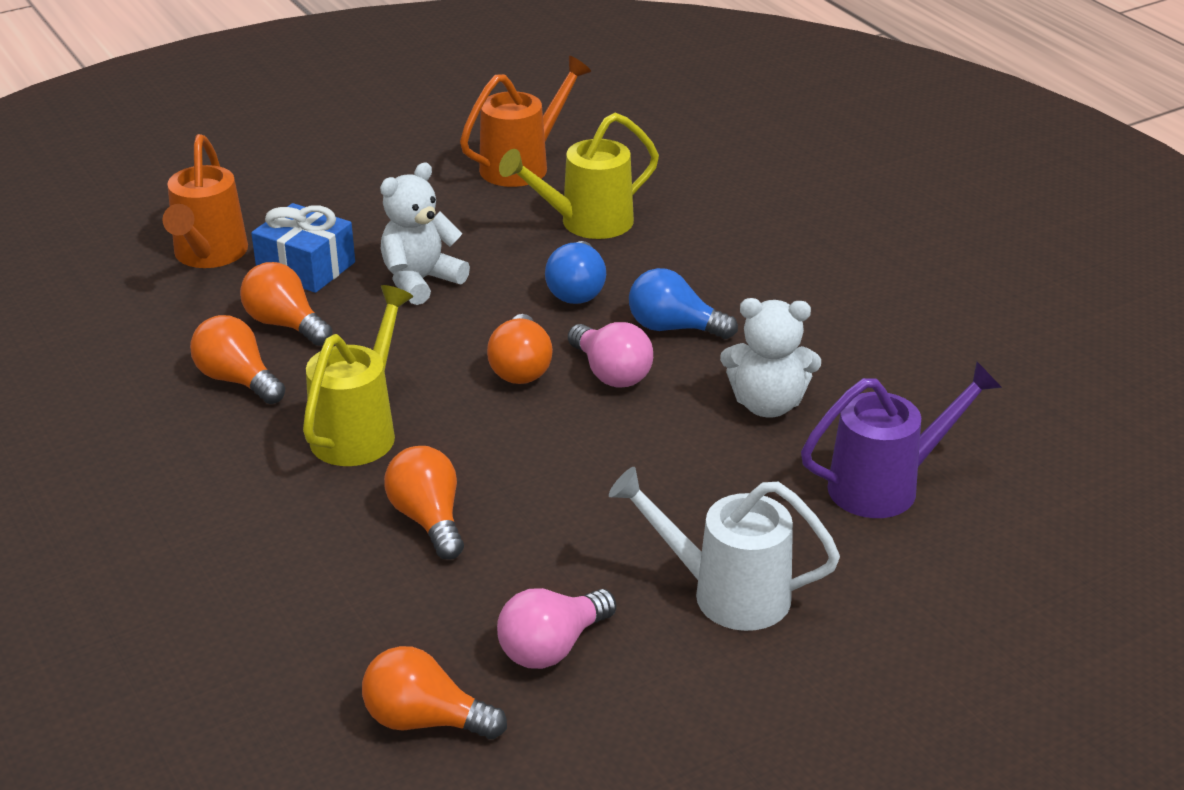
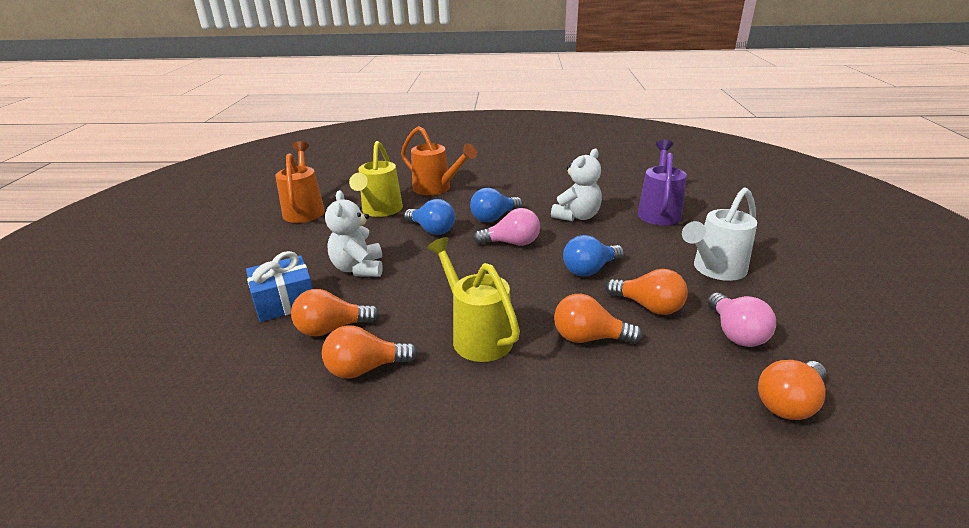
camera: 55 degrees left, 5 degrees down
orange watering can [162,134,248,268] -> orange watering can moved to [401,126,477,195]
orange light bulb [487,314,553,384] -> orange light bulb moved to [606,269,688,315]
none -> blue light bulb [563,235,624,276]

